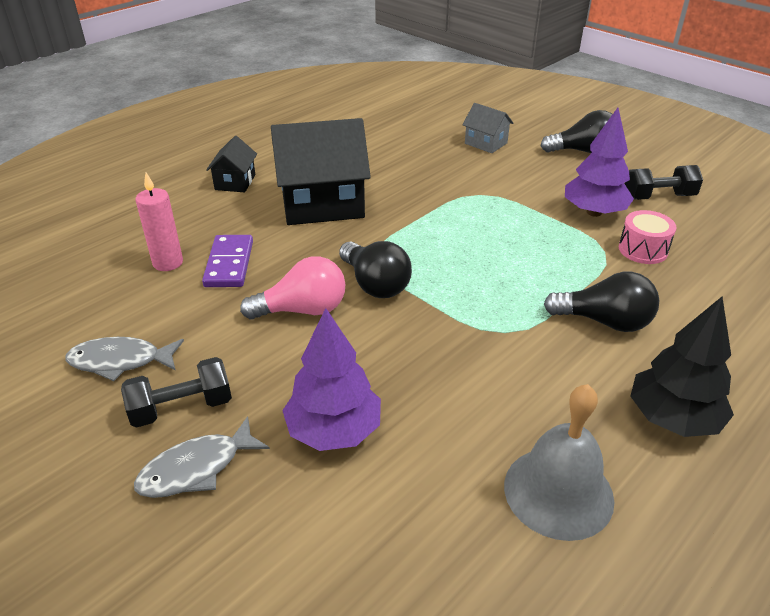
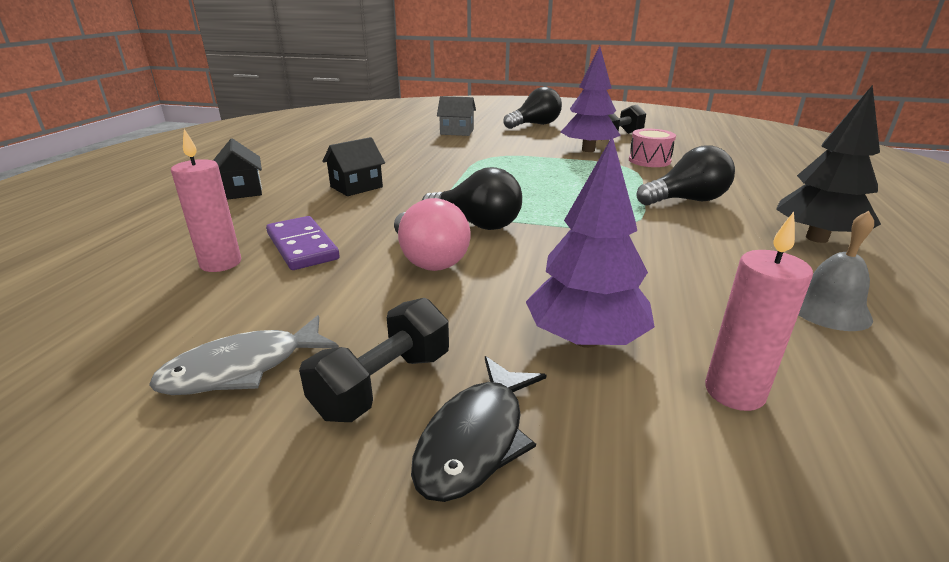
camera: 30 degrees left, 10 degrees down
grey fish [134,416,270,498] -> black fish [411,356,546,502]
pink light bulb [240,256,346,320] -> pink light bulb turned 105 degrees clockwise [394,198,471,271]
black house [271,118,371,225] -> black house [322,137,385,196], size x0.49
grey bell [504,384,614,541] -> grey bell [799,211,874,331], size x0.64
none -> pink candle [705,212,813,411]

